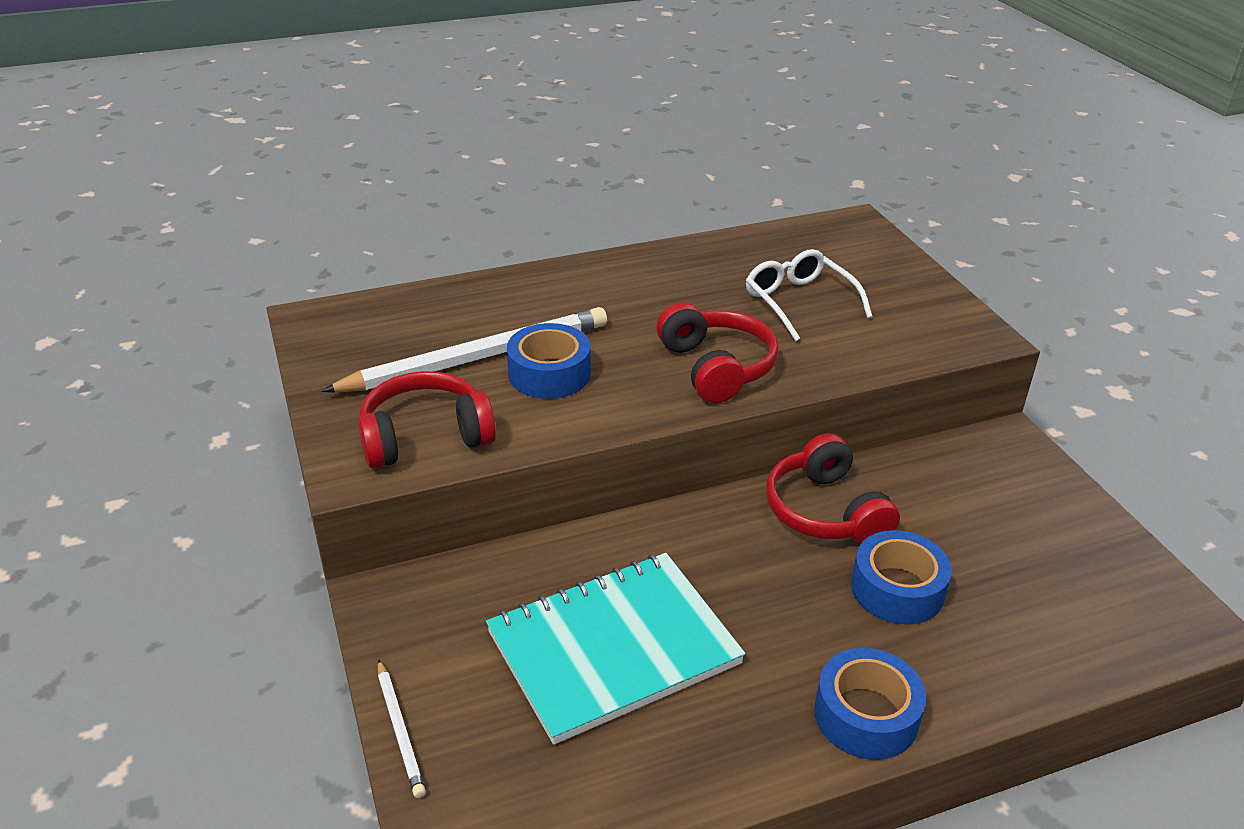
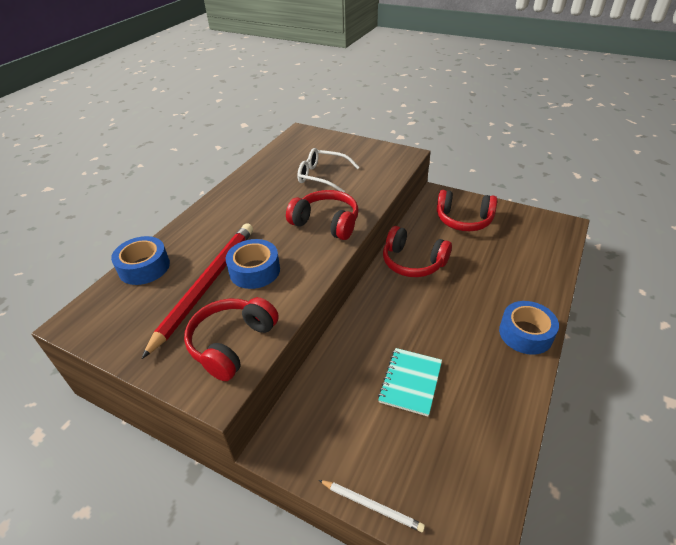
camera: 40 degrees left, 5 degrees up
white pencil [321,307,607,393] -> red pencil [142,224,253,359]
turquoise notebook [486,553,745,745] -> turquoise notebook [378,348,442,416], size x0.55
blue tape [851,530,952,625] -> blue tape moved to [111,236,170,285]
none -> red headphones [437,190,497,231]

